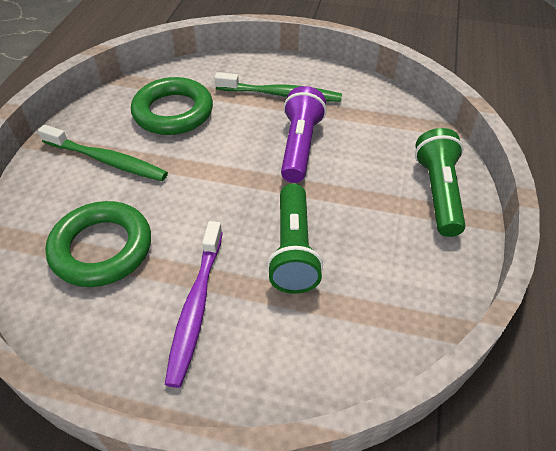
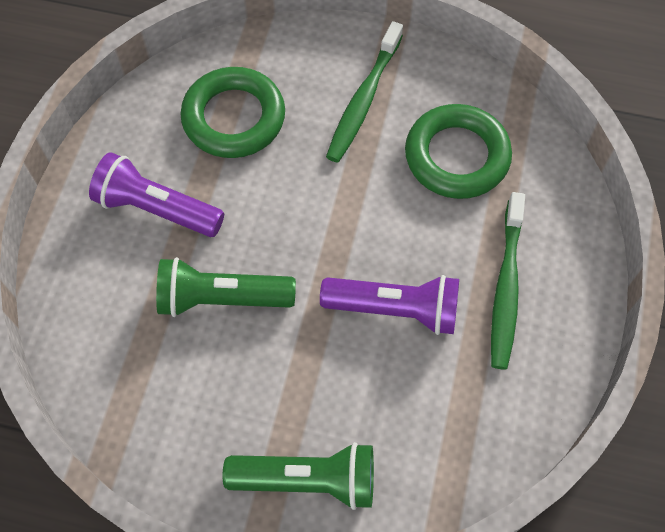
camera: 90 degrees right, 15 degrees up
purple toothbrush [165,221,223,388] -> purple flashlight [89,152,224,237]

